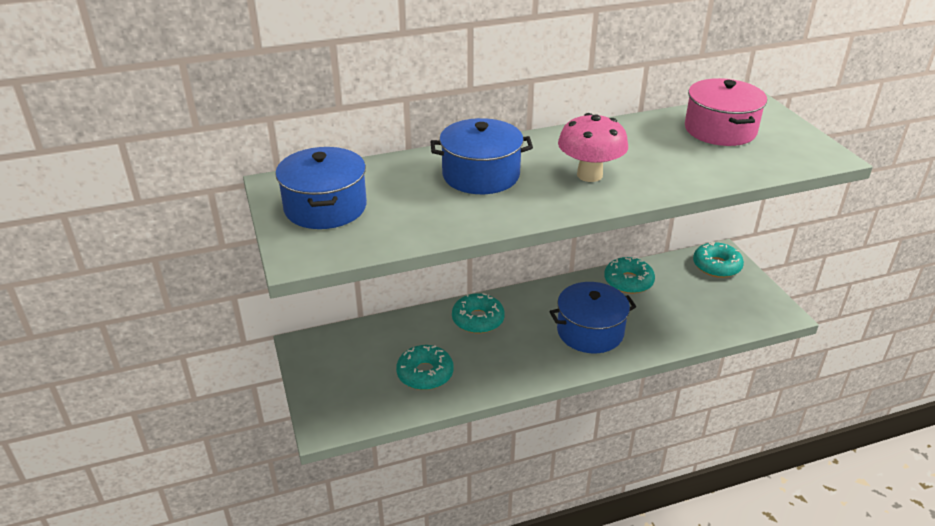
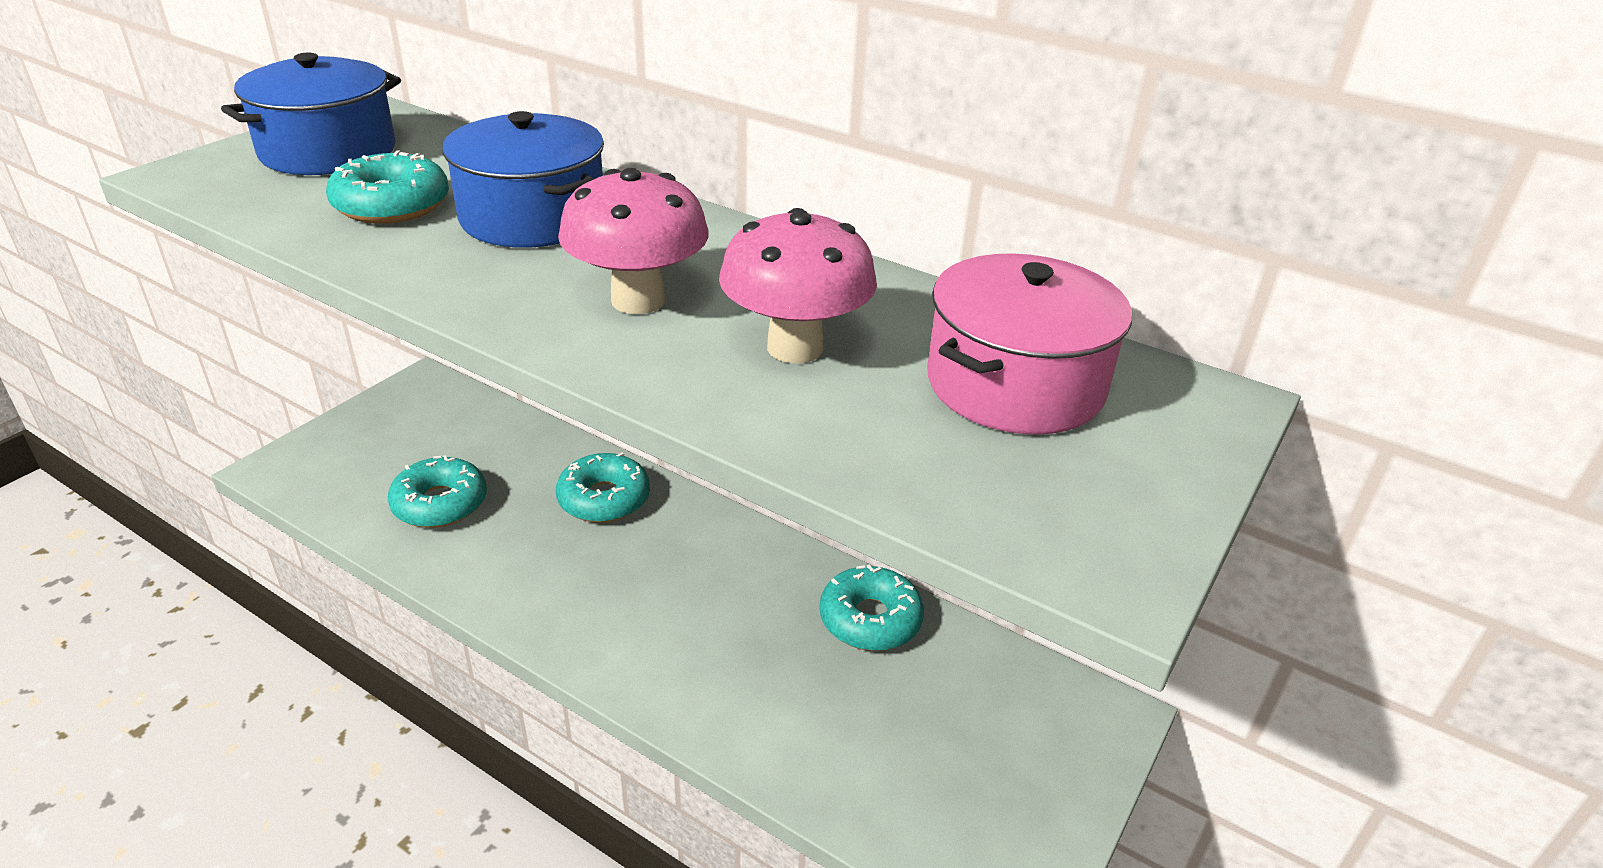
camera: 50 degrees right, 0 degrees up
blue pot [549,282,636,353] -> none
turquoise donut [693,242,744,278] -> turquoise donut moved to [326,150,449,224]
none -> pink mushroom [719,208,877,363]

